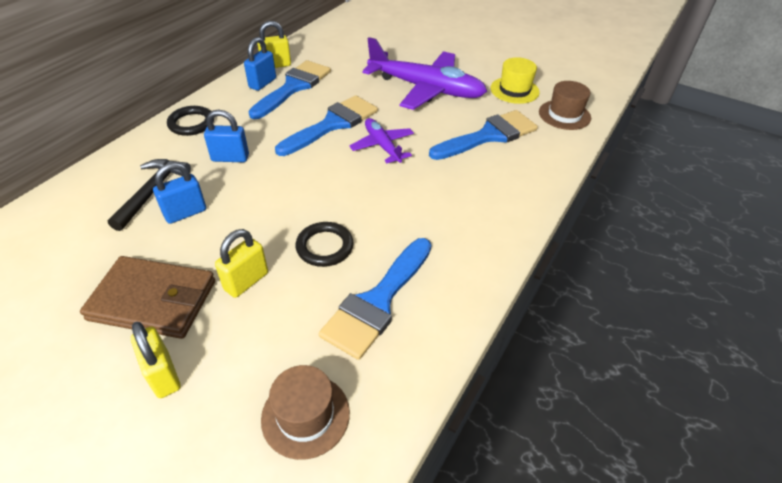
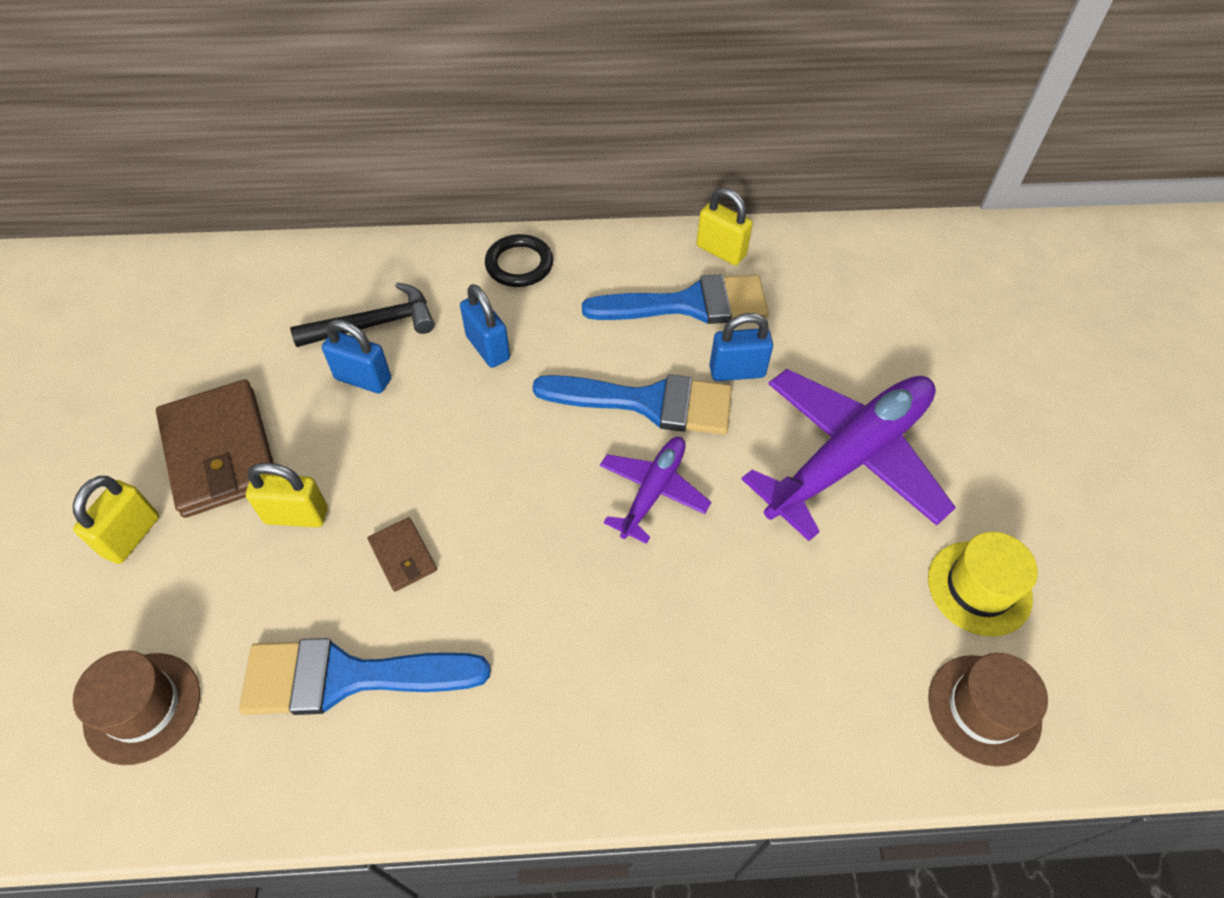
camera: 55 degrees right, 10 degrees up
blue padlock [244,37,276,91] -> blue padlock moved to [709,313,773,381]
black ring [295,222,354,267] -> brown wallet [367,517,437,592]
purple plane [362,37,487,110] -> purple plane turned 120 degrees counterclockwise [742,369,956,541]
blue brush [429,110,538,160] -> none

